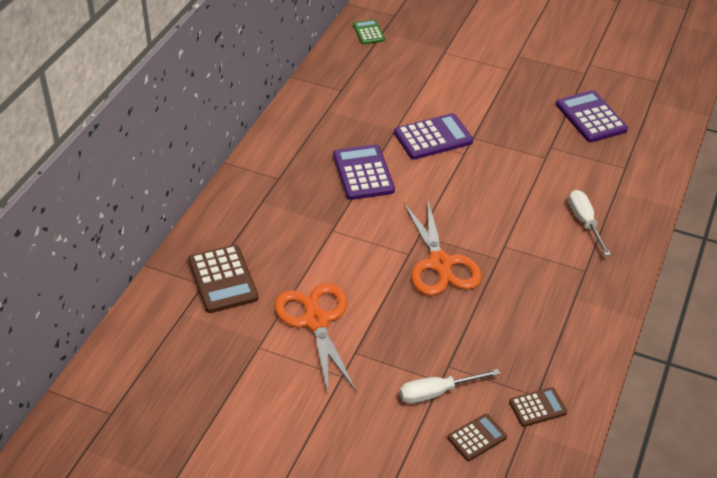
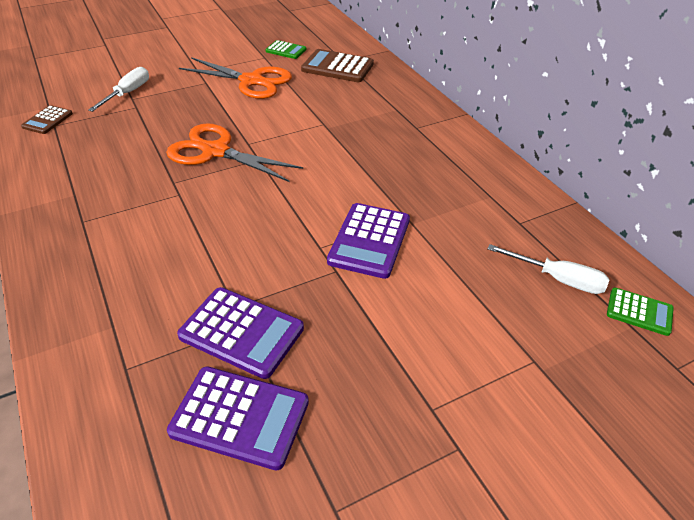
camera: 130 degrees right, 0 degrees up
purple calculator [333,144,395,200] -> purple calculator moved to [177,287,304,379]
brown calculator [448,414,507,461] -> none
white screwdriver [569,190,611,256] -> white screwdriver moved to [487,244,609,294]
none -> green calculator [265,40,306,59]

